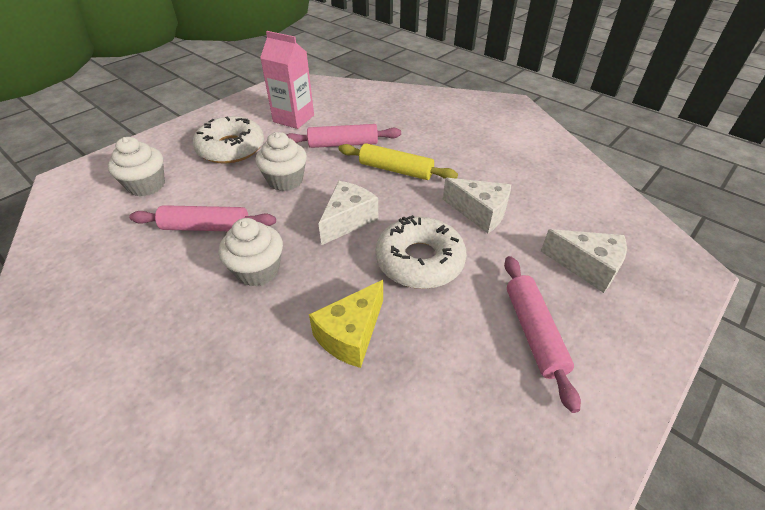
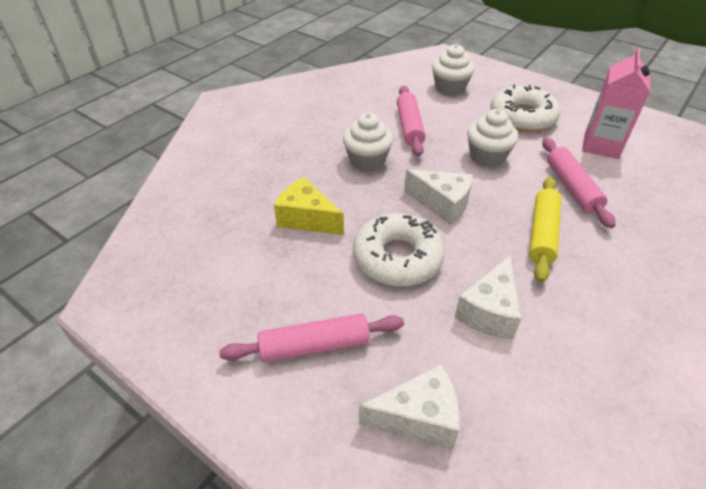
camera: 85 degrees right, 0 degrees up
white cheese [541,229,627,293] -> white cheese turned 120 degrees counterclockwise [359,364,460,449]

